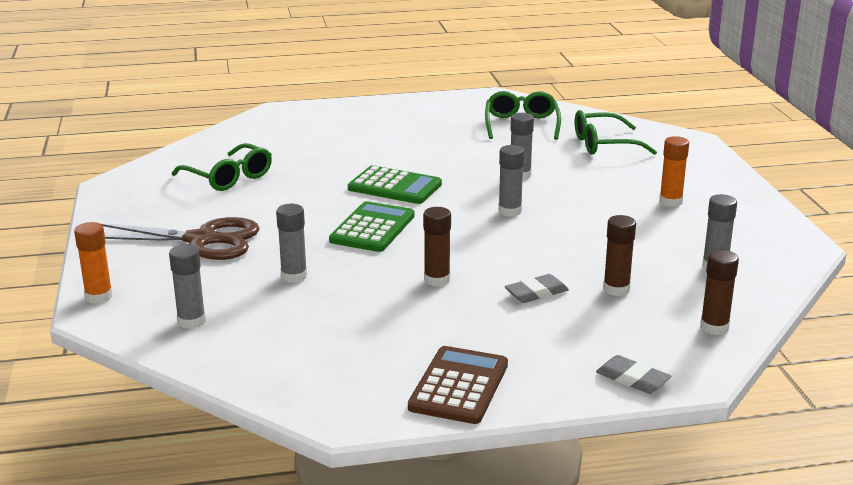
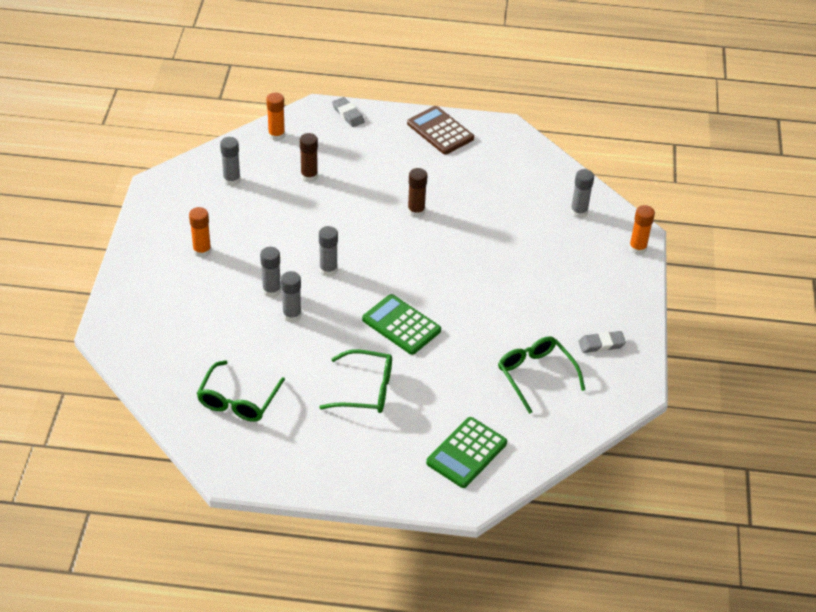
camera: 165 degrees left, 20 degrees up
brown scissors [100,217,259,260] -> none
grey glue stick [276,204,307,283] -> grey glue stick moved to [260,247,281,297]
green calculator [329,201,415,252] -> green calculator moved to [426,417,507,488]
brown calculator [408,346,508,424] -> brown calculator turned 105 degrees clockwise [407,106,474,155]
grey eraser [505,274,569,303] -> grey eraser moved to [578,331,626,353]
green glasses [575,110,657,155] -> green glasses moved to [319,349,392,413]
brown glue stick [700,250,739,335] -> orange glue stick [266,92,285,141]

